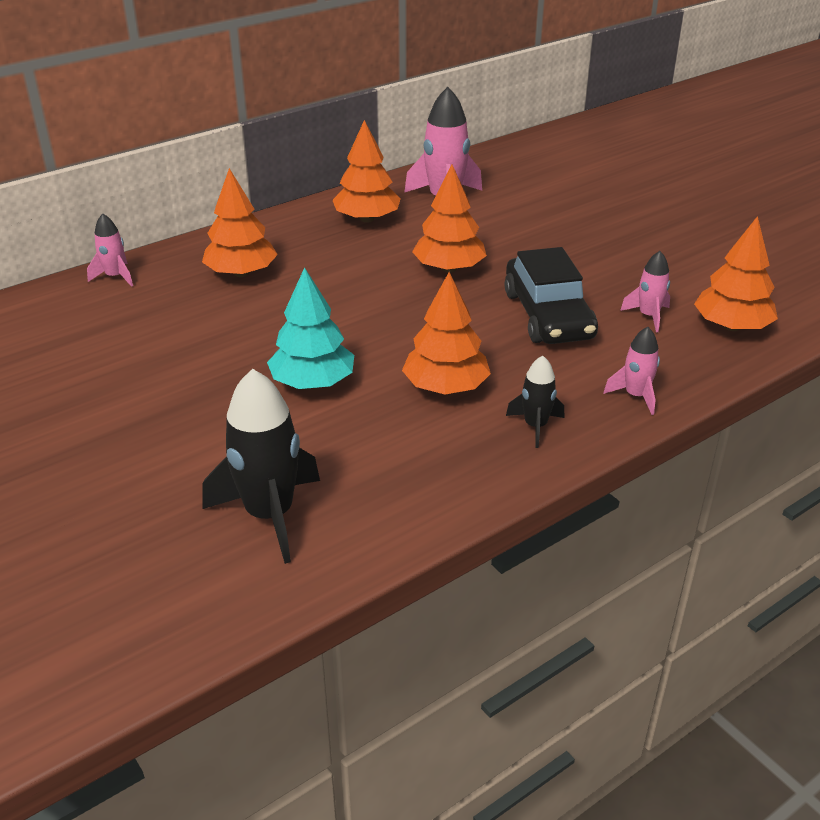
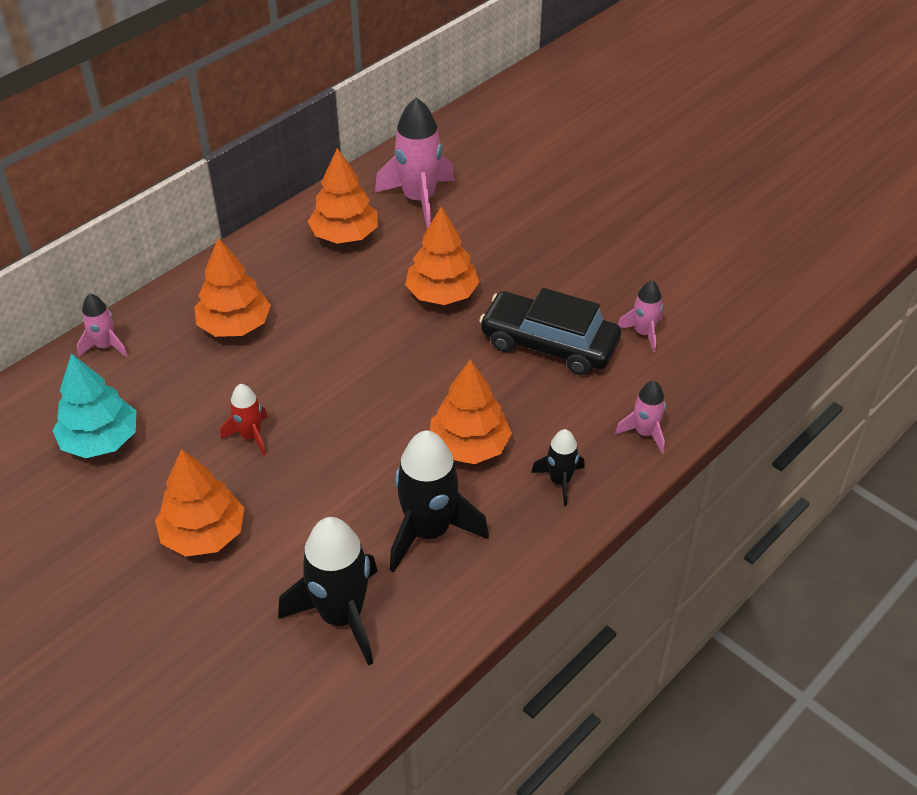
camera: 10 degrees left, 10 degrees up
turquoise tree [267,267,354,389] -> turquoise tree moved to [52,353,136,458]
black car [505,247,598,344] -> black car turned 135 degrees clockwise [479,288,621,375]
orange tree [694,216,778,331] -> orange tree moved to [155,449,244,557]
none -> red rocket [221,384,268,456]
none -> black rocket [390,430,489,573]

